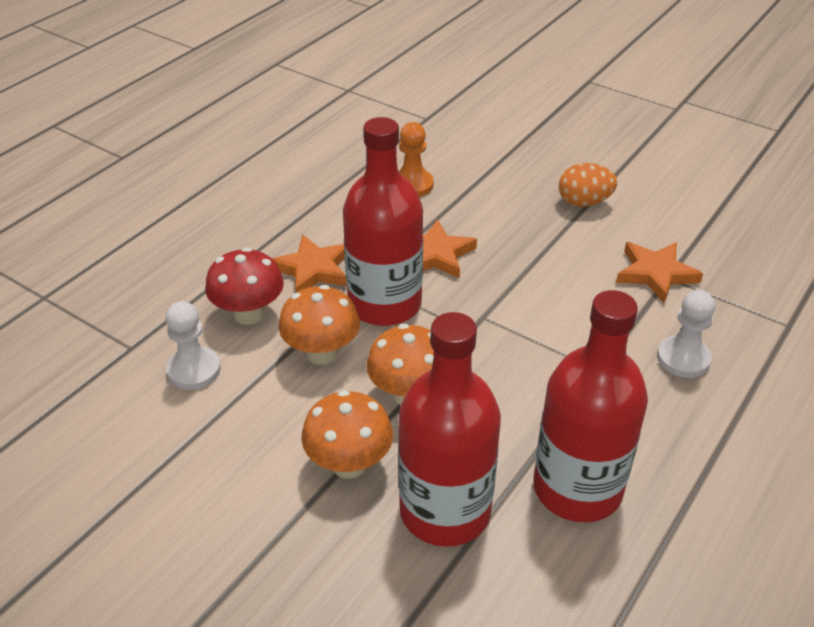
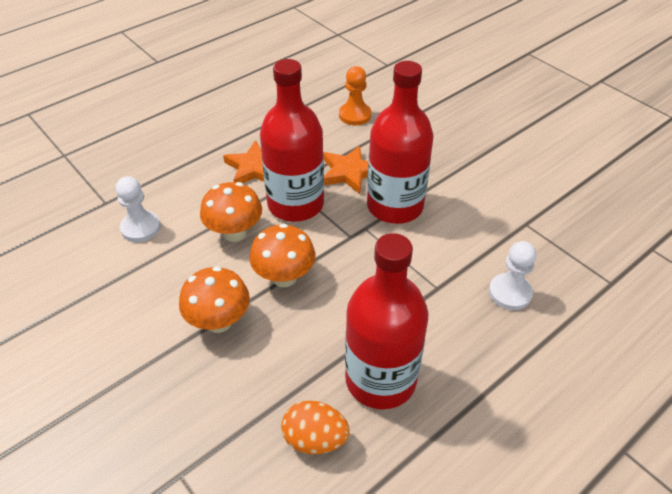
camera: 15 degrees right, 5 degrees up
red mushroom [205,247,284,325] -> none
red bottle [398,312,501,547] -> red bottle moved to [367,61,434,224]
orange egg [559,163,617,207] -> orange egg moved to [281,400,350,454]
orange star [616,242,703,303] -> none

